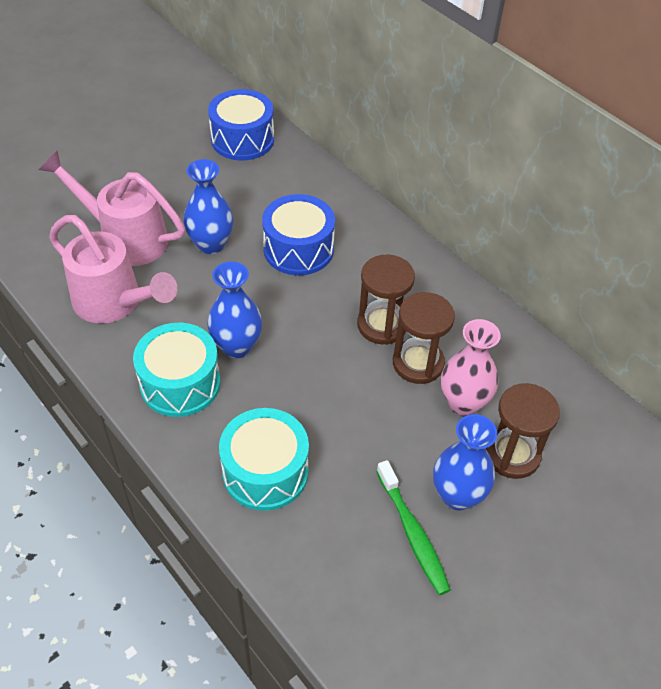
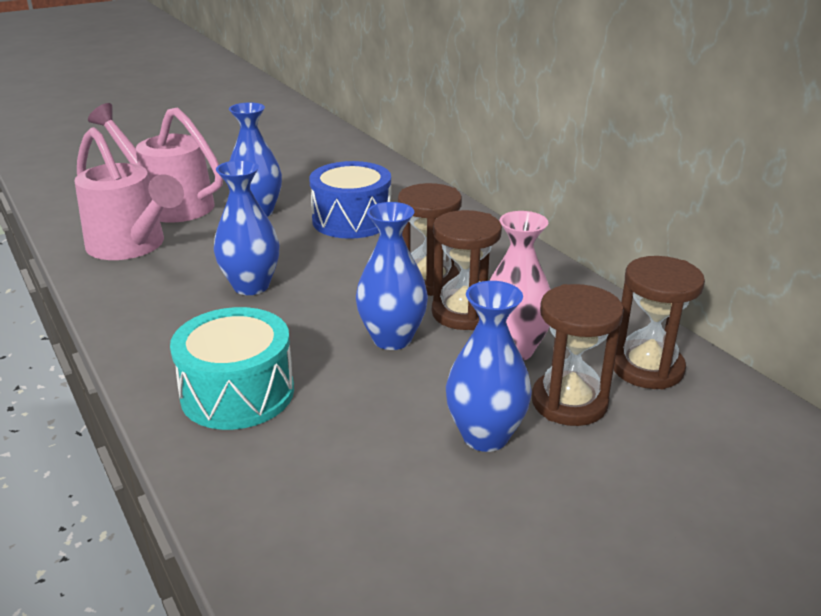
camera: 10 degrees right, 20 degrees down
turquoise drum [133,323,221,417] -> none
blue drum [208,89,274,160] -> none
green toothbrush [376,460,451,595] -> none
none -> blue vase [356,202,428,350]
none -> brown hourglass [614,256,705,389]

